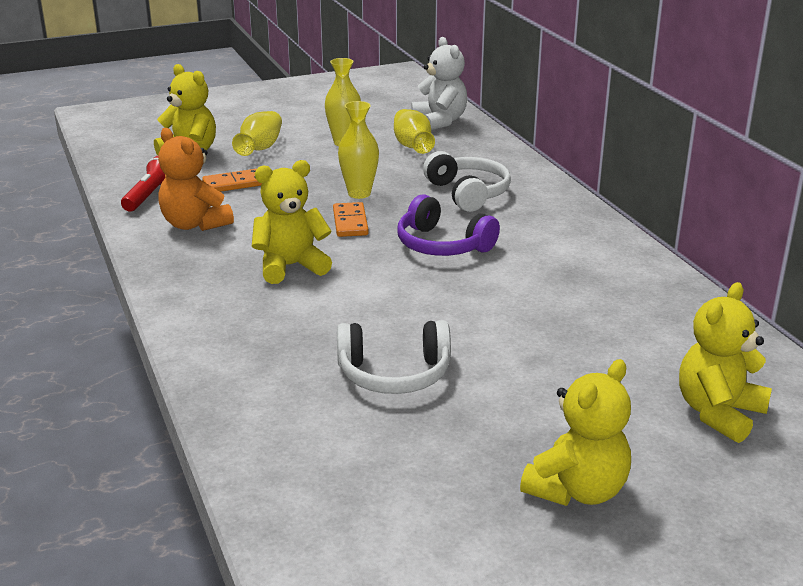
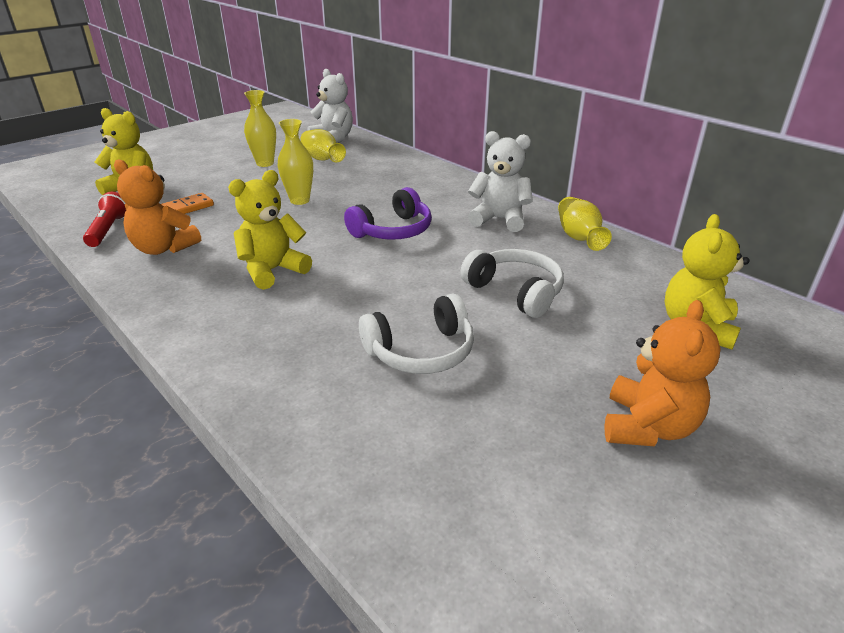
camera: 20 degrees left, 5 degrees up
yellow vase [232,111,282,156] -> yellow vase moved to [558,197,612,251]
orange domino [333,202,369,237] -> none
purple headphones [397,194,500,256] -> purple headphones turned 60 degrees counterclockwise [344,187,432,240]
white headphones [423,151,511,212] -> white headphones moved to [460,249,564,318]
yellow teddy bear [520,359,631,506] -> orange teddy bear [605,300,721,446]
none -> white teddy bear [468,131,533,232]

